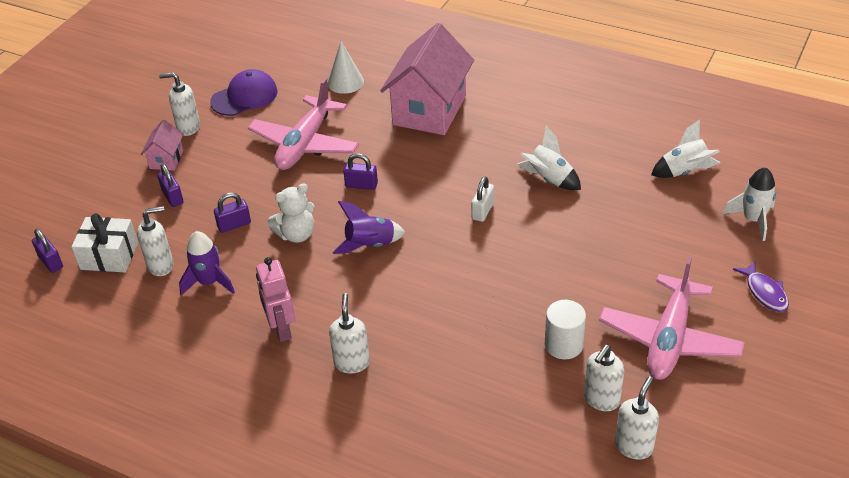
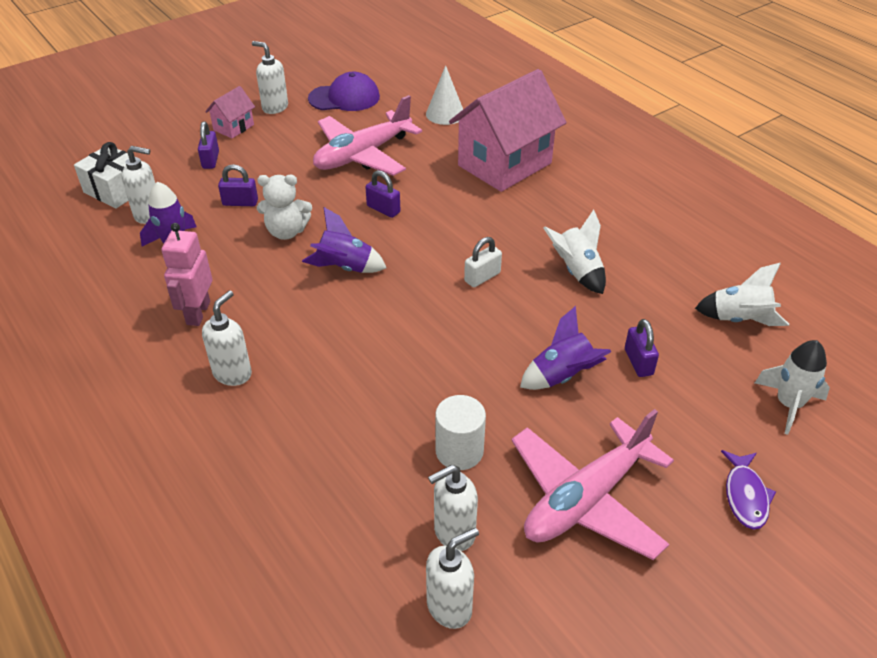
camera: 25 degrees right, 0 degrees up
purple padlock [32,229,63,273] -> purple padlock moved to [625,319,659,377]
none -> purple rocket [520,306,611,390]

